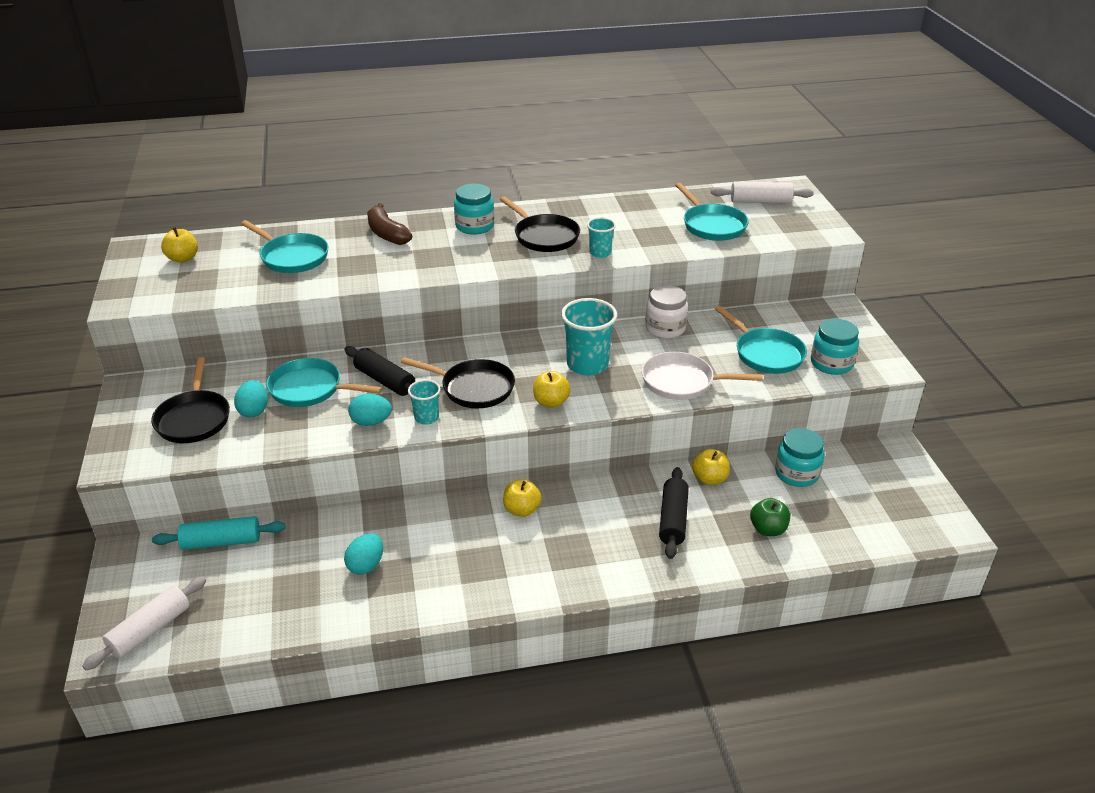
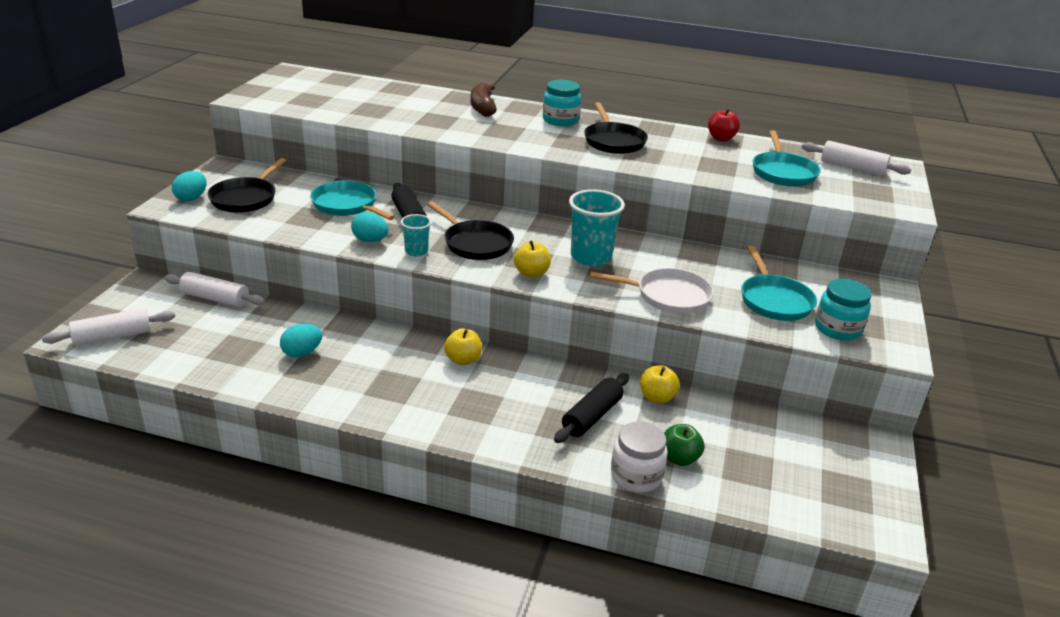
camera: 25 degrees right, 5 degrees down
turquoise rolling pin [152,516,285,550] -> white rolling pin [165,272,265,307]
yellow apple [161,227,198,263] -> none
turquoise egg [234,380,268,418] -> turquoise egg moved to [172,171,207,202]
turquoise pan [241,220,328,273] -> none
turquoise cup [587,217,616,258] -> none
white pan [642,352,763,400] -> white pan turned 150 degrees clockwise [590,268,714,314]
white jar [645,285,688,339] -> white jar moved to [611,422,668,493]
turquoise jar [775,428,824,487] -> none
none -> red apple [708,109,740,141]

